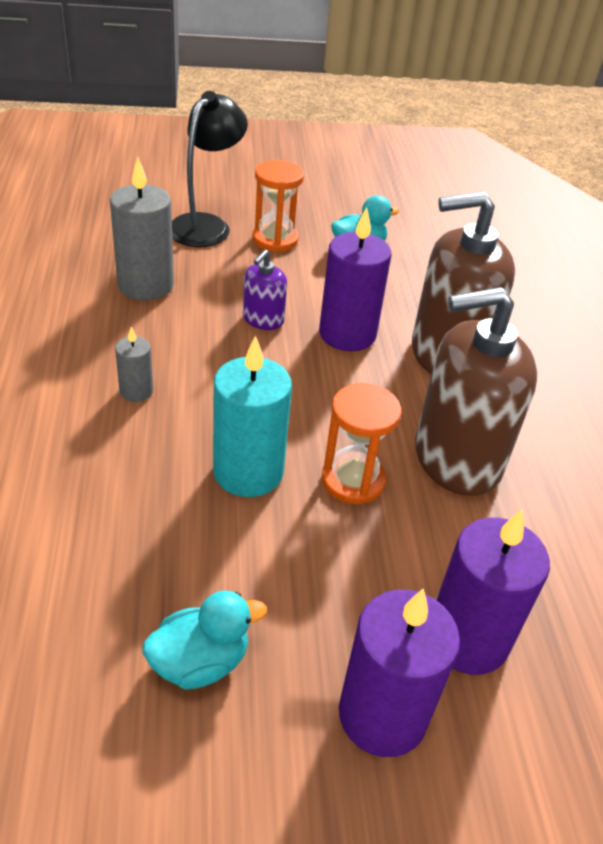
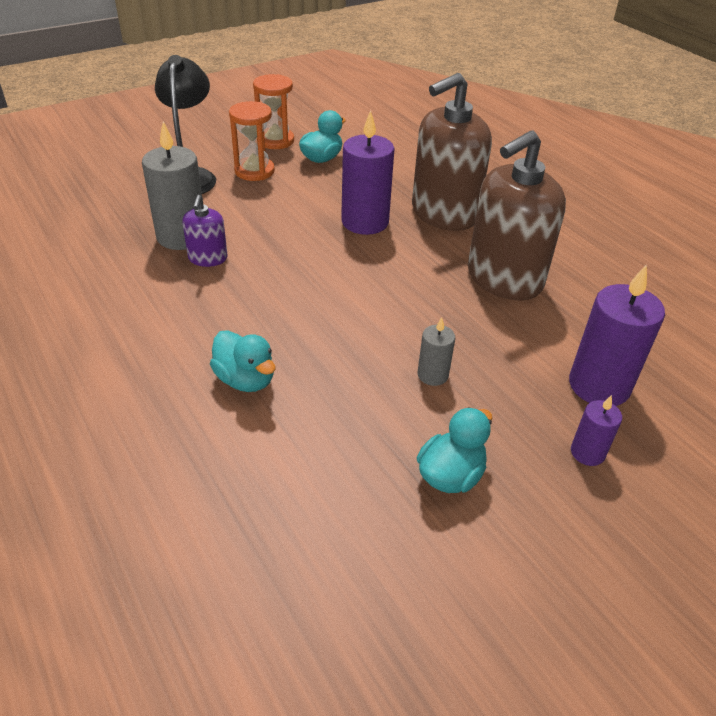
camera: 25 degrees left, 0 degrees up
grey candle [115,327,153,402] -> grey candle moved to [418,317,455,386]
turquoise candle [213,335,292,497] -> none
purple soap dispenser [243,250,287,330] -> purple soap dispenser moved to [182,195,227,267]
orange hourglass [322,383,401,504] -> orange hourglass moved to [253,74,294,149]
purple candle [339,588,460,757] -> purple candle [571,395,622,466], size x0.52
none -> turquoise duck [210,330,276,392]

